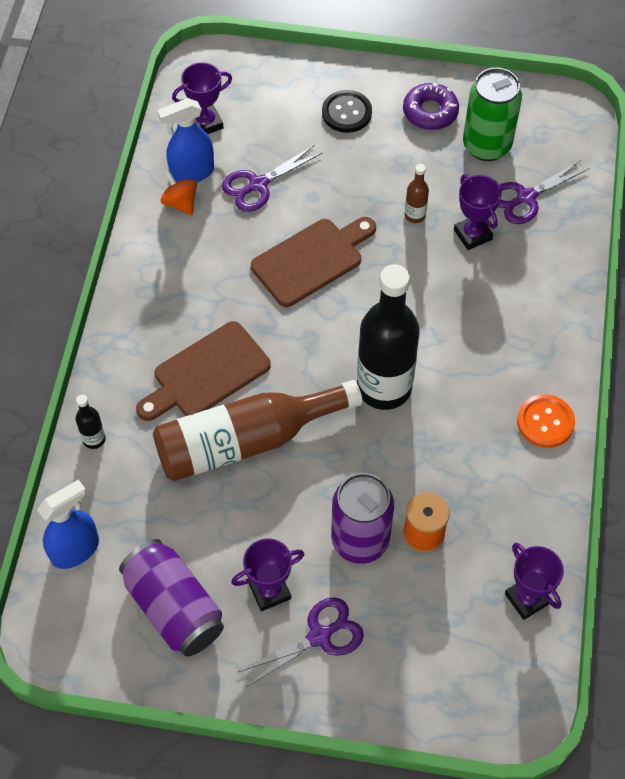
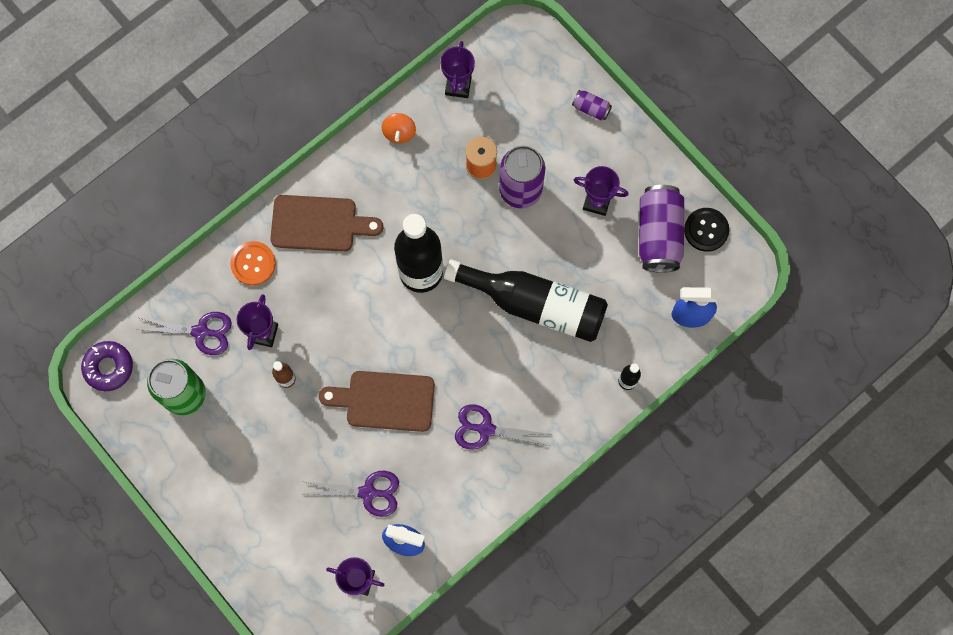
camera: 140 degrees left, 15 degrees up
brown cutting board [136,321,271,421] -> brown cutting board moved to [270,195,383,252]
brown bottle [153,380,363,481] -> black bottle [444,259,608,342]
orange spinning top [161,170,197,215] -> orange spinning top moved to [382,113,416,143]
purple scissors [239,597,364,687] -> purple scissors moved to [455,404,549,449]
black button [322,90,372,133] -> black button moved to [684,208,729,252]
purple donut [403,83,459,130] -> purple donut moved to [81,341,133,391]
orange button [517,394,575,448] -> orange button moved to [230,241,276,286]
none -> purple can [572,90,612,120]

